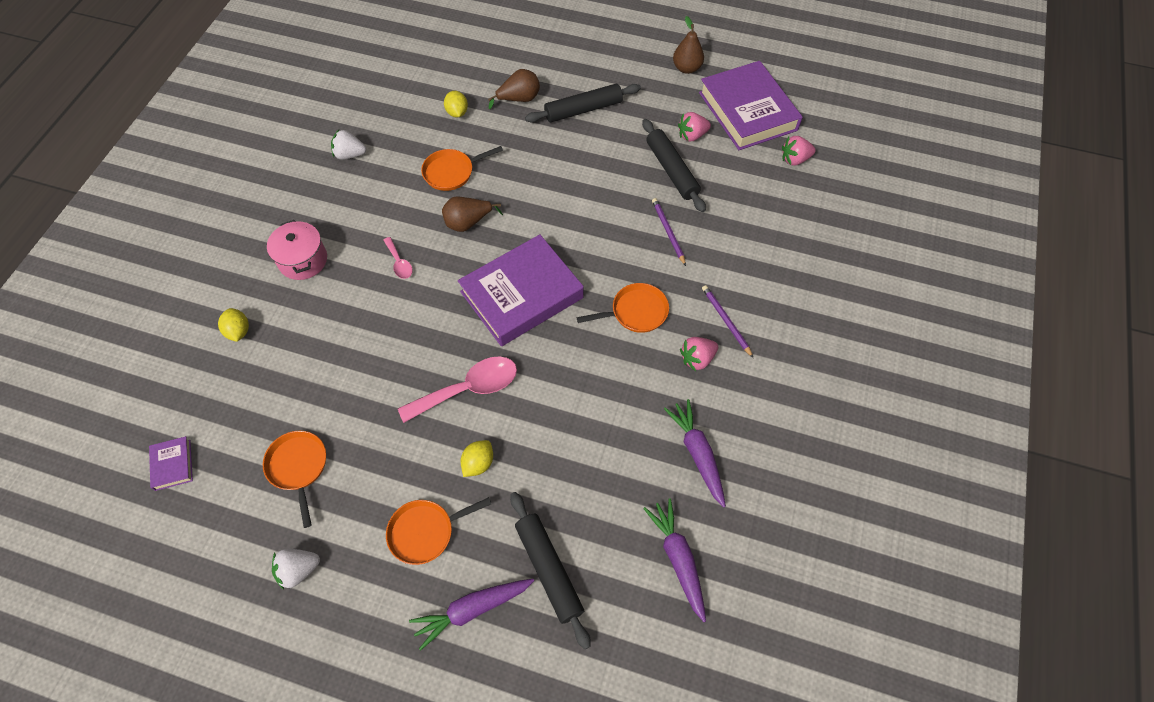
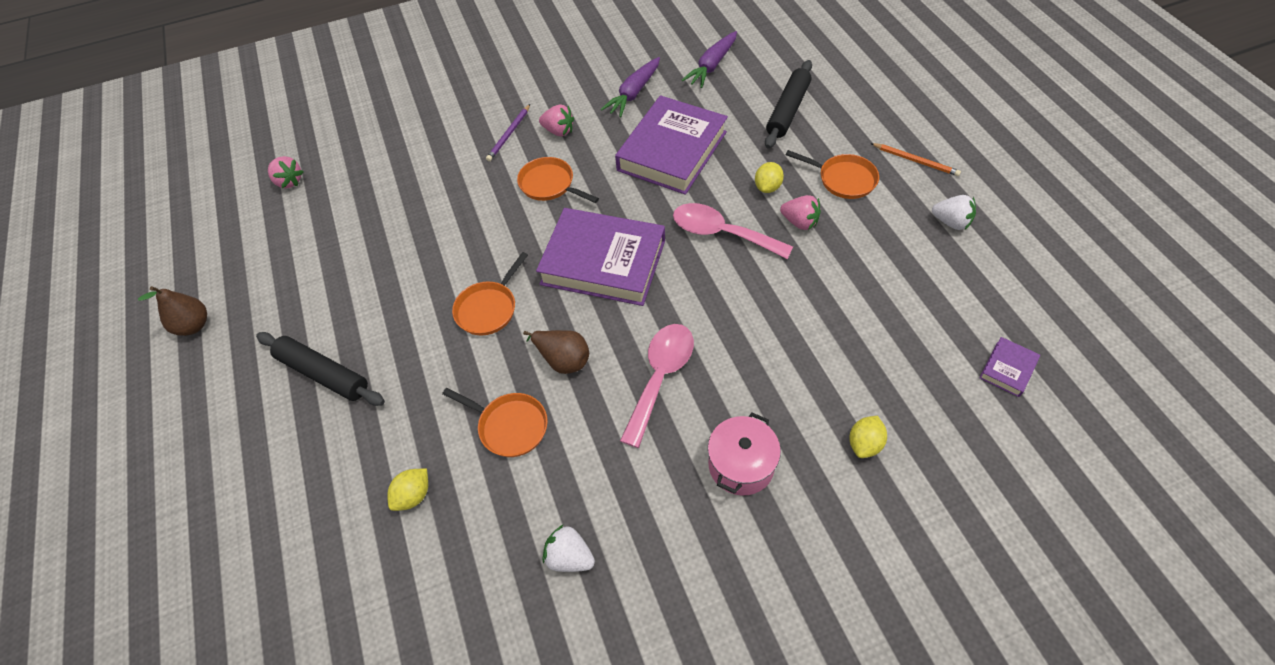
camera: 125 degrees left, 5 degrees down
orange pan [263,431,326,528] -> orange pan moved to [452,252,528,335]
white strawberry [331,130,366,160] -> white strawberry turned 150 degrees clockwise [543,524,595,572]
pink spoon [383,237,413,279] -> pink spoon [620,324,694,448], size x1.98
purple carrot [409,579,534,651] -> none
yellow lemon [461,440,493,477] -> yellow lemon turned 60 degrees counterclockwise [755,162,784,193]
brown pear [488,69,540,109] -> none
black rolling pin [642,119,706,212] -> none
purple pencil [652,198,686,266] -> none
pink strawberry [678,112,711,142] -> pink strawberry moved to [780,195,821,230]
purple book [699,61,803,150] -> purple book moved to [615,95,728,195]
none -> orange pencil [871,143,961,176]

